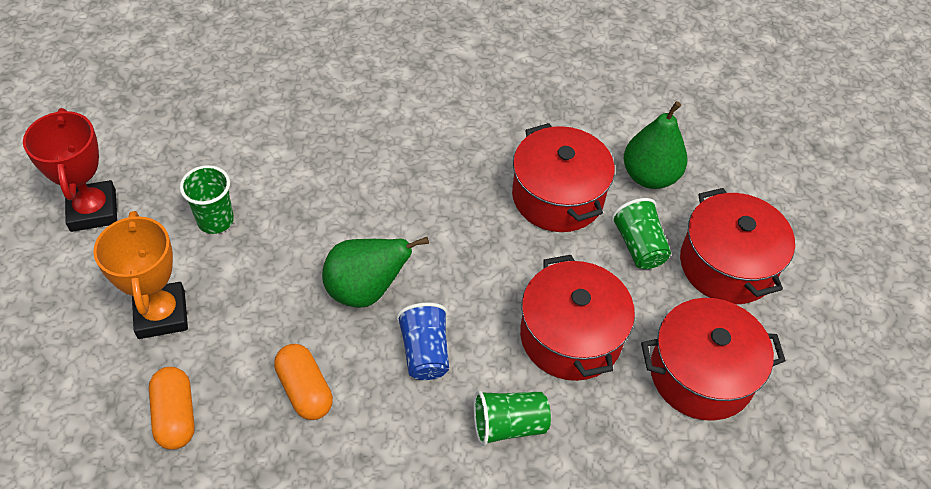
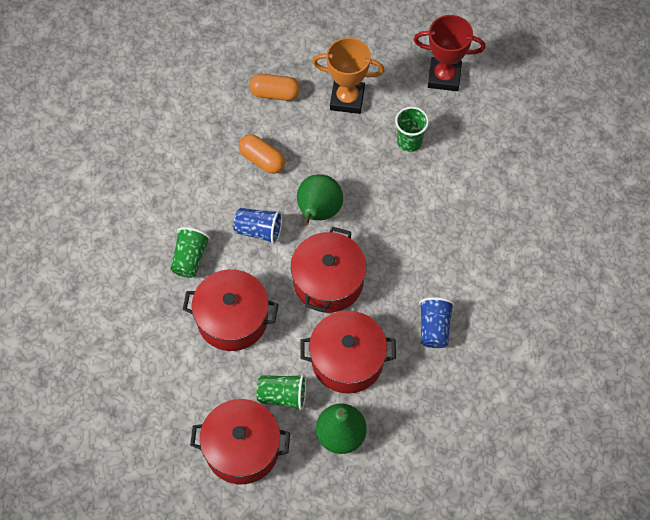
camera: 115 degrees right, 10 degrees up
orange capsule [274,344,333,420] -> orange capsule turned 45 degrees clockwise [239,134,285,174]
red pot [641,298,786,421] -> red pot moved to [291,226,366,313]
none -> blue cup [419,297,454,348]

